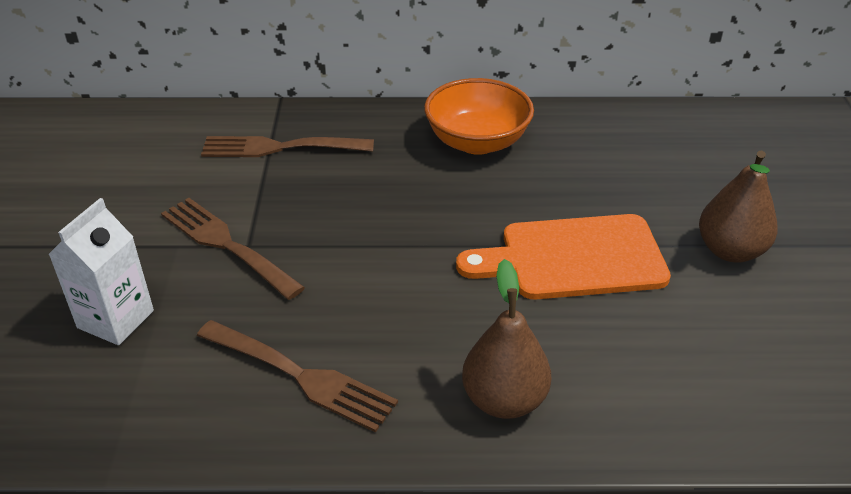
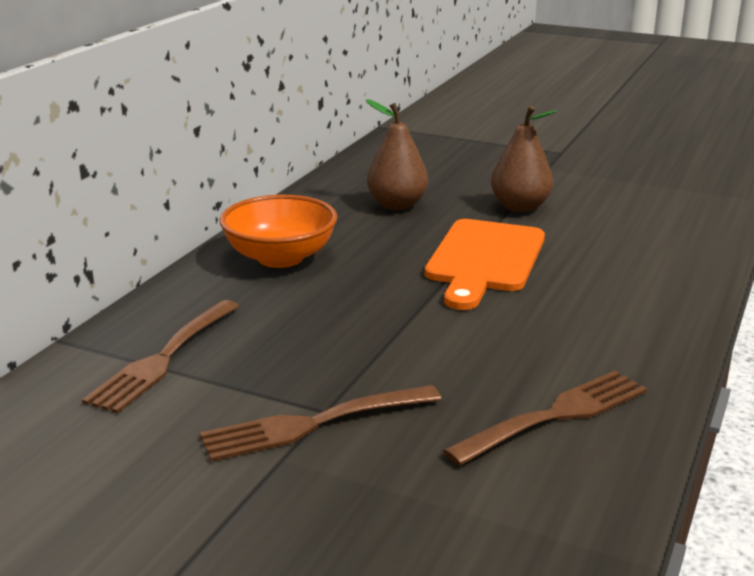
camera: 65 degrees left, 15 degrees down
white carton [48,198,154,345] -> none
brown pear [462,259,551,419] -> brown pear moved to [366,99,428,210]

